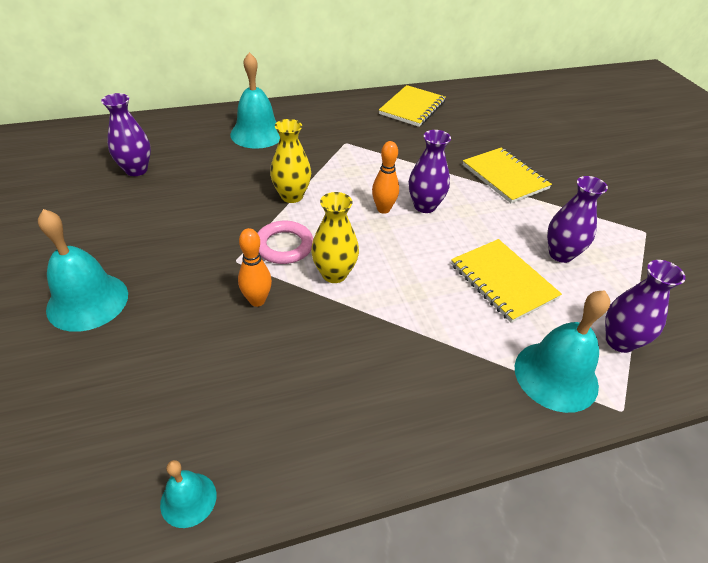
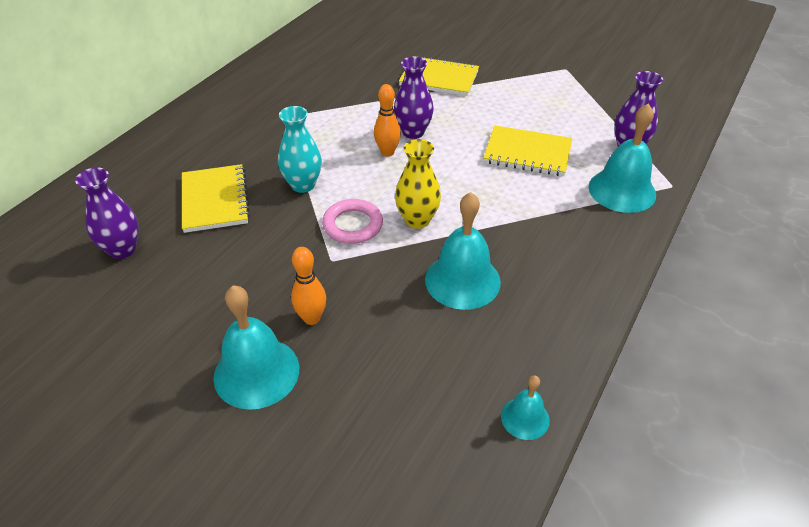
camera: 40 degrees left, 0 degrees up
turquoise bell [230,52,280,149] -> turquoise bell moved to [425,192,501,310]
orange bowling pin [238,228,272,307] -> orange bowling pin moved to [291,247,326,325]
yellow vase [270,119,311,203] -> turquoise vase [278,106,322,193]
yellow notebook [379,85,446,127] -> yellow notebook moved to [182,164,250,233]
purple vase [547,176,608,263] -> none

